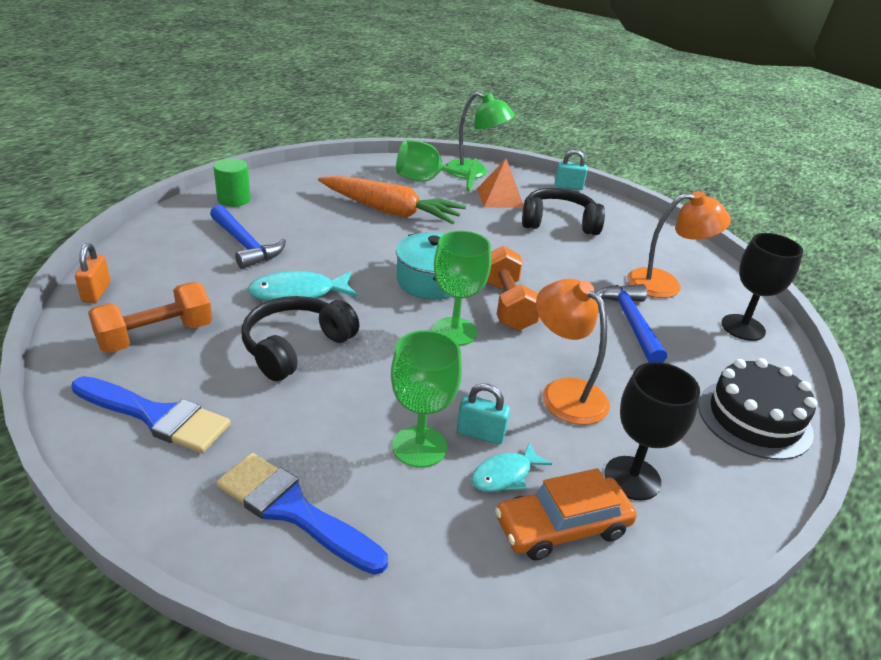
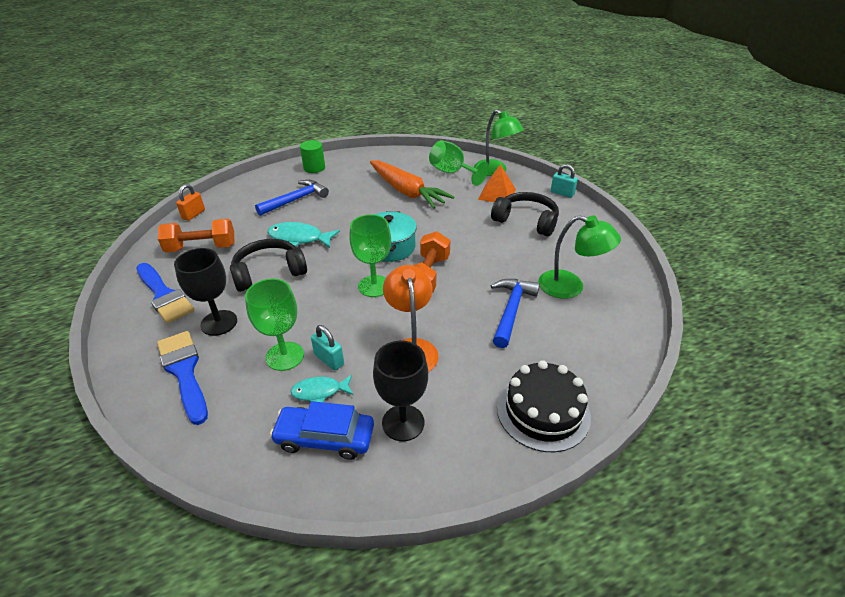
camera: 30 degrees right, 5 degrees up
blue hammer [210,205,286,269] -> blue hammer turned 120 degrees counterclockwise [255,180,329,216]
orange car [495,468,637,561] -> blue car [270,401,374,460]
orange lamp [627,191,731,298] -> green lamp [538,215,621,299]
black goblet [721,233,803,341] -> black goblet moved to [174,248,237,336]

